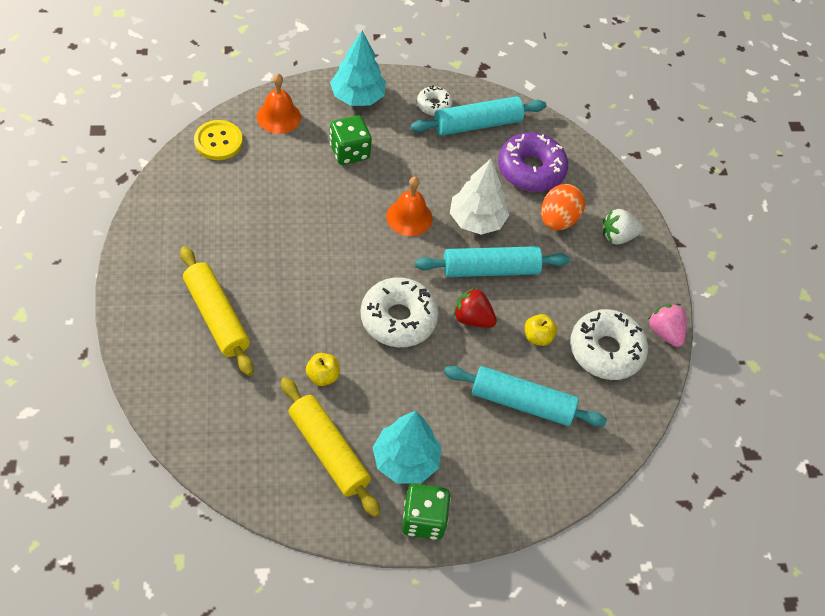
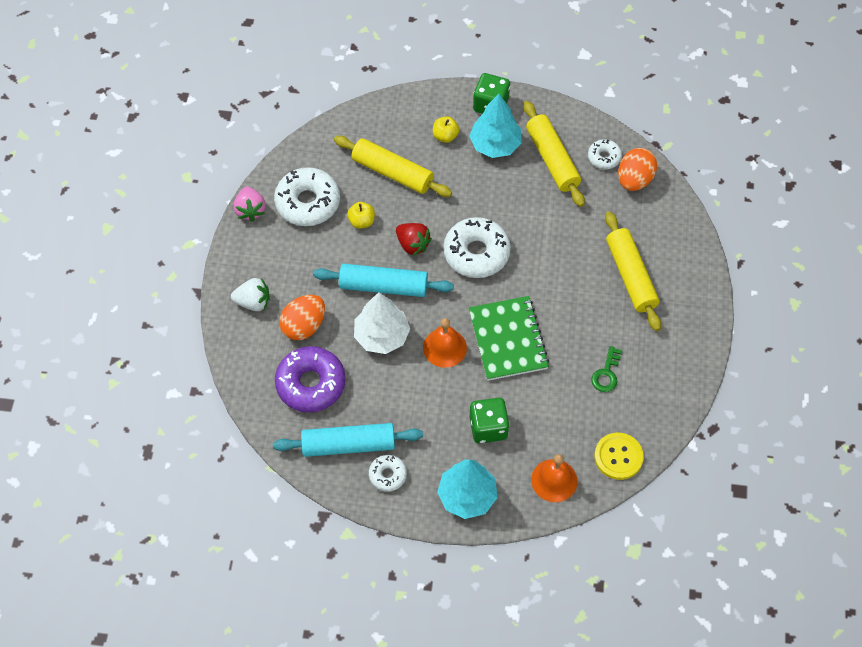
camera: 160 degrees left, 5 degrees up
yellow apple [306,353,340,386] -> yellow apple moved to [433,117,459,143]
turquoise rolling pin [444,366,607,426] -> yellow rolling pin [334,136,452,197]
none -> green notebook [469,296,549,381]
none -> white donut [588,139,622,169]
none -> green key [591,346,622,392]
none -> orange egg [618,148,657,191]

